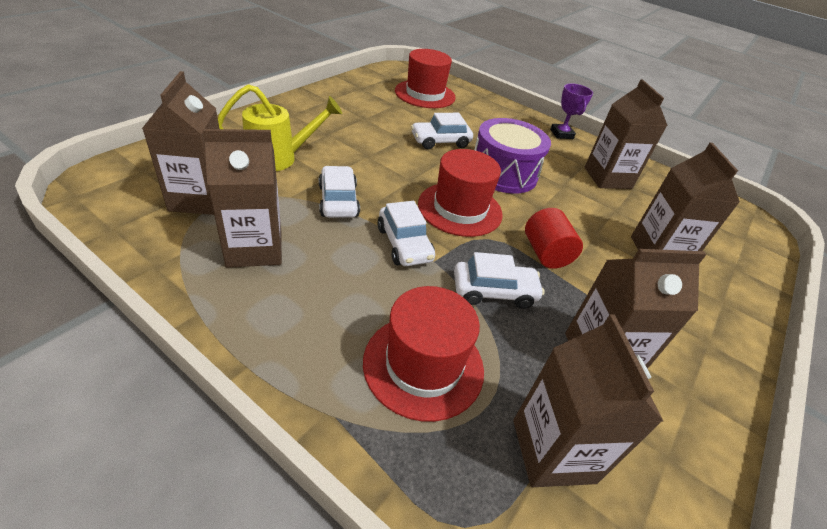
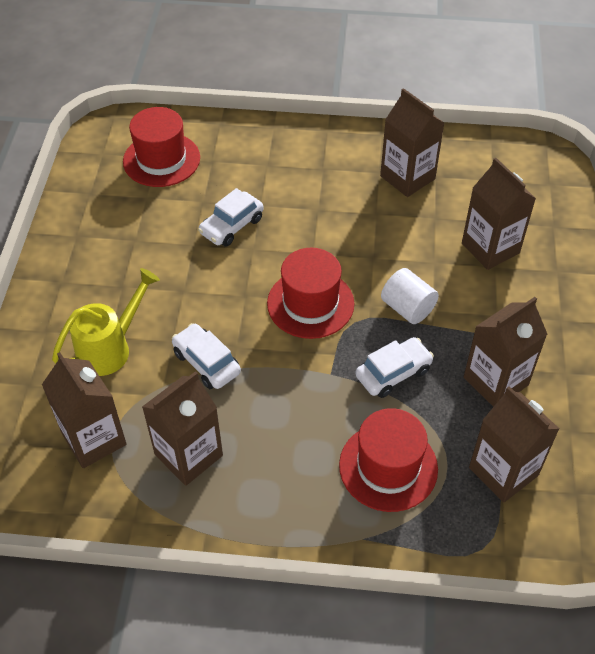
camera: 25 degrees left, 10 degrees up
white car [377,201,435,266] -> none
purple drum [475,118,551,194] -> none
red cylinder [525,208,583,269] -> white cylinder [381,268,439,324]
purple trophy [550,83,593,139] -> none

